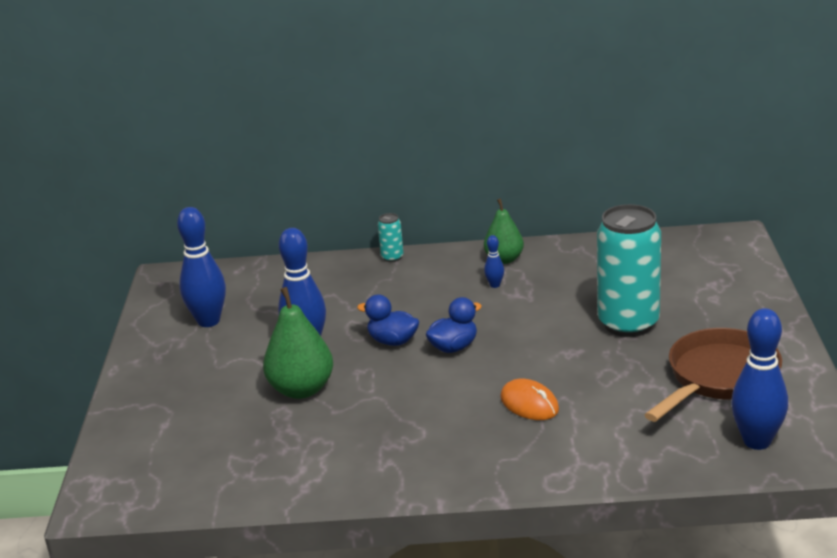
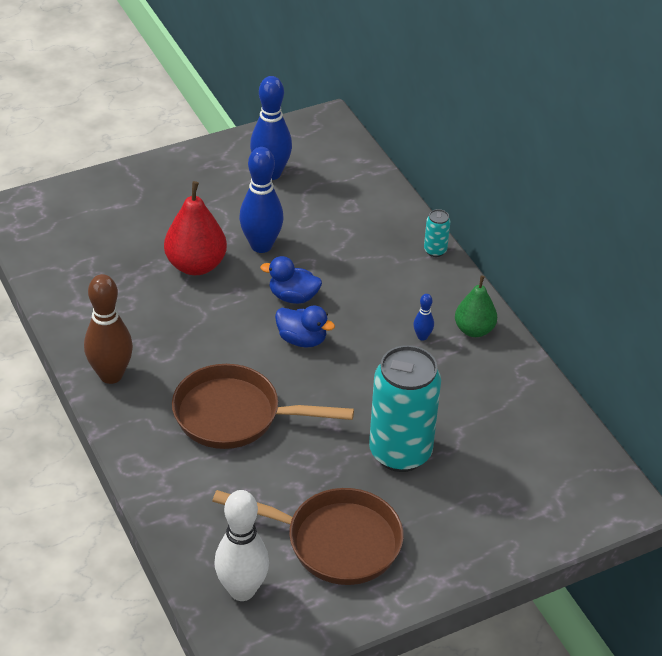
camera: 60 degrees right, 15 degrees up
green pear [263,287,333,399] -> red pear [164,181,227,275]
blue duck [357,294,419,346] -> blue duck turned 75 degrees counterclockwise [260,256,322,304]
orange mouse [500,379,559,420] -> brown pan [172,364,354,449]
blue bowling pin [731,308,788,450] -> white bowling pin [214,490,269,601]
none -> brown bowling pin [84,274,133,384]

